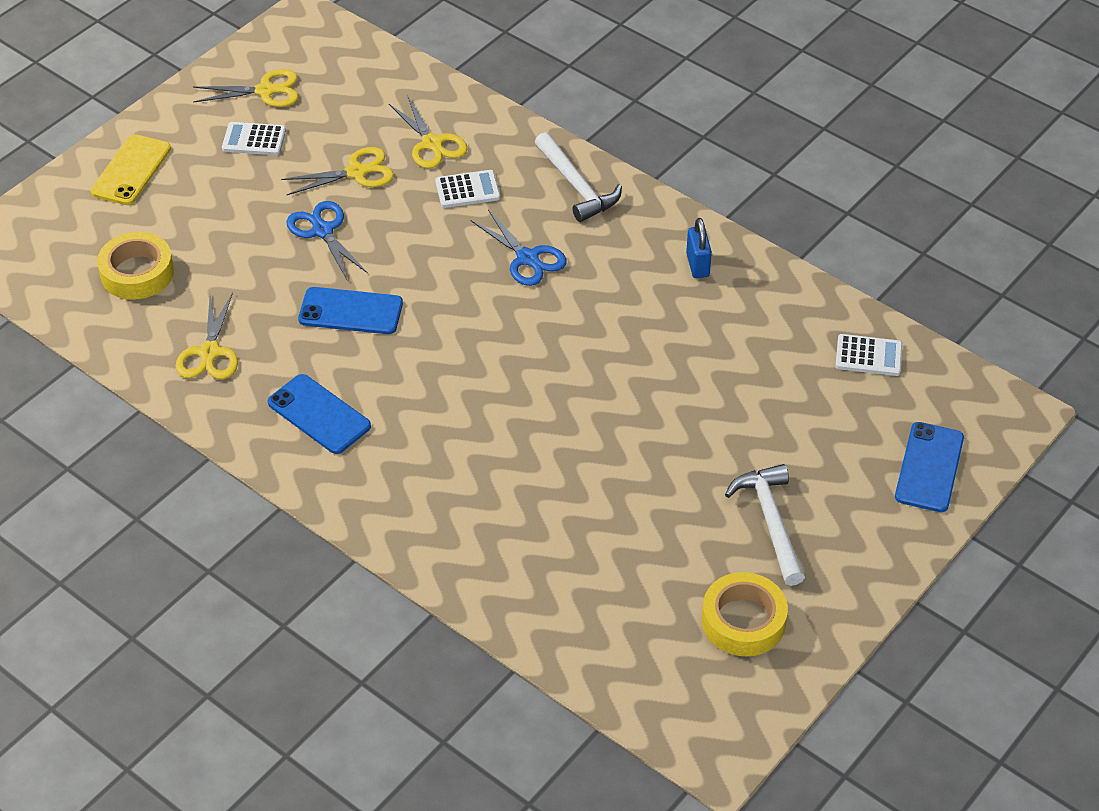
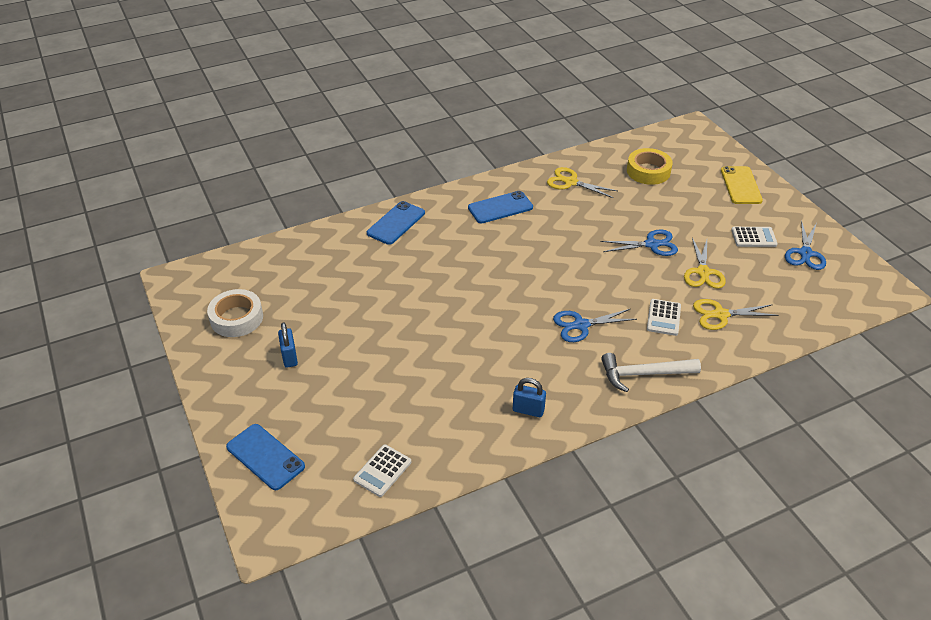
camera: 115 degrees right, 5 degrees down
yellow phone [91,134,171,205] -> yellow phone turned 45 degrees clockwise [721,166,763,204]
yellow scissors [193,69,298,107] -> blue scissors [785,220,826,270]
white calculator [222,122,286,155] -> white calculator turned 60 degrees clockwise [731,227,778,247]
blue phone [298,287,403,334] -> blue phone moved to [367,201,425,245]
yellow tape [702,572,788,657] -> white tape [207,289,263,337]
white hammer [725,464,805,586] -> blue padlock [278,322,298,368]

